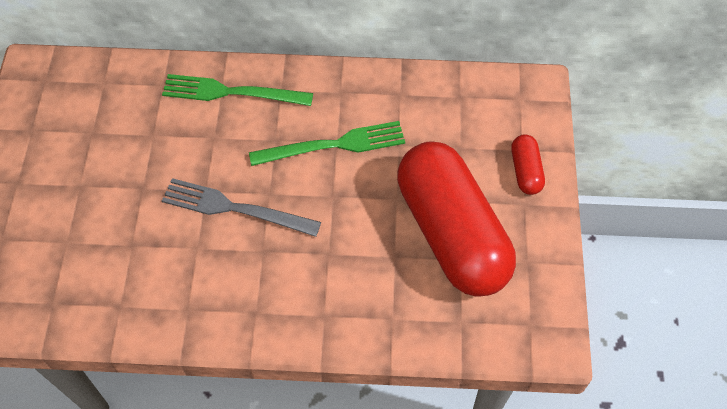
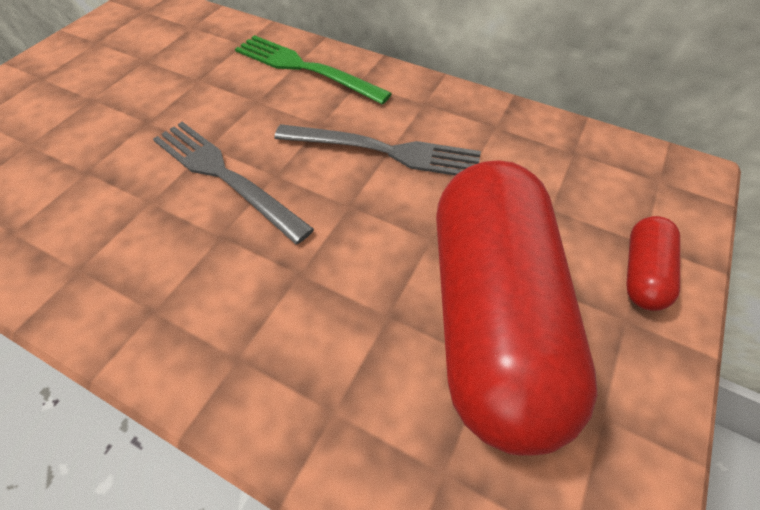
camera: 25 degrees right, 5 degrees down
green fork [249,121,405,166] -> grey fork [274,124,481,176]

